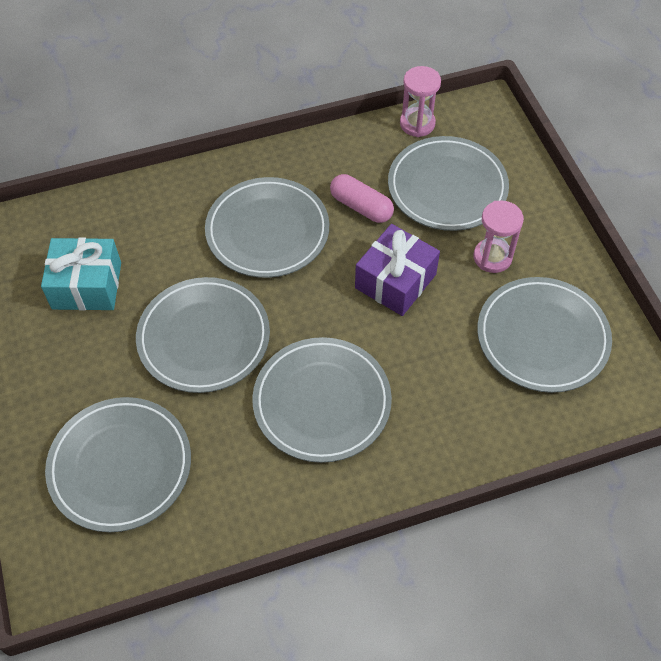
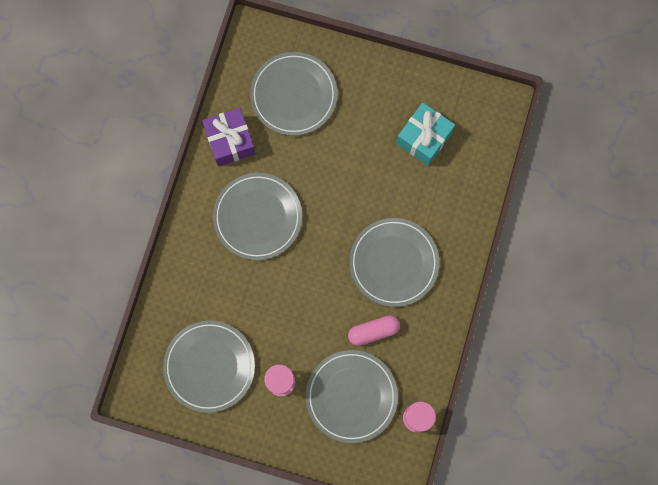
camera: 125 degrees right, 20 degrees up
grey plate [136,277,270,393] -> none
purple gift [355,224,440,316] -> purple gift moved to [202,108,255,167]

